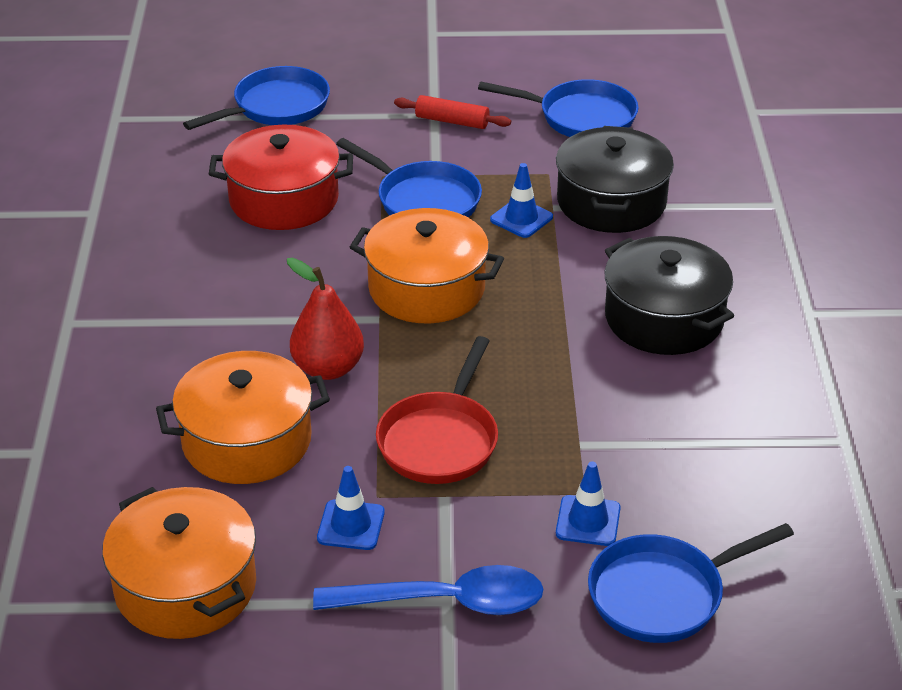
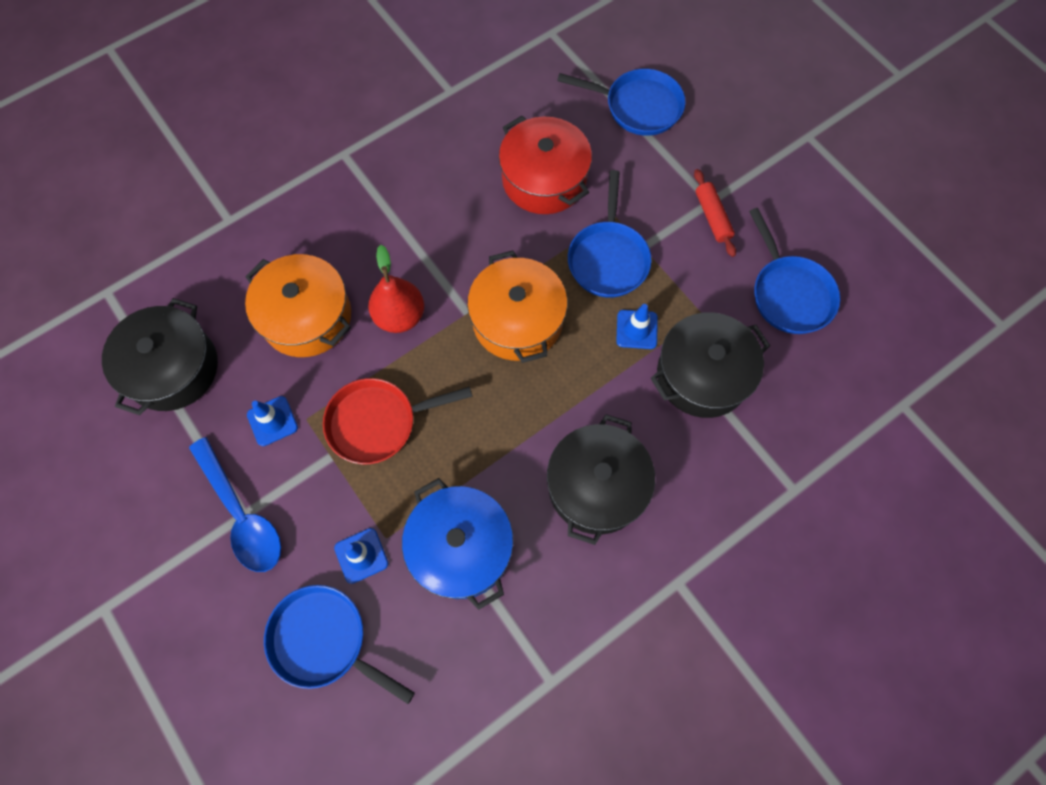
camera: 55 degrees right, 30 degrees up
orange pot [102,487,256,639] -> black pot [102,298,218,415]
none -> blue pot [402,478,513,610]

